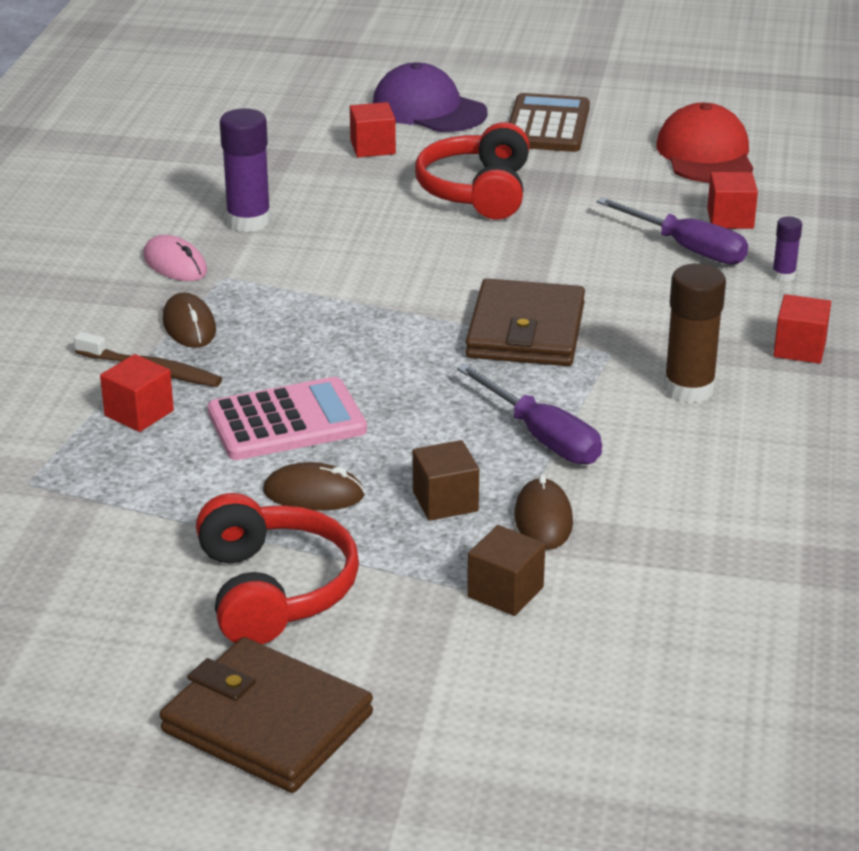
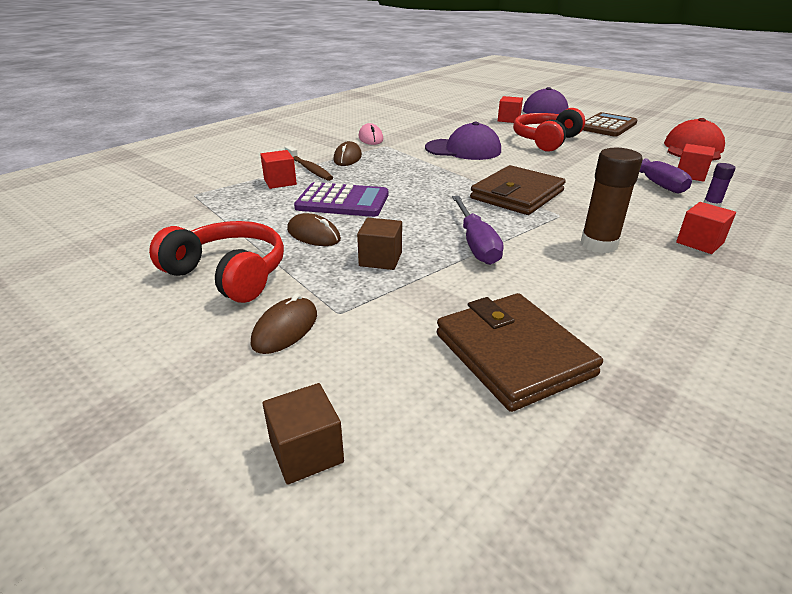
camera: 30 degrees right, 0 degrees up
brown wallet [160,637,373,793] -> brown wallet moved to [437,293,603,412]
red headphones [196,493,359,644] -> red headphones turned 75 degrees counterclockwise [149,221,284,303]
pink calculator [208,377,367,460] -> purple calculator [294,182,388,217]
purple glue stick [220,109,271,232] -> none
brown cube [467,525,545,616] -> brown cube moved to [262,383,344,485]
brown mouse [515,474,573,550] -> brown mouse moved to [251,293,317,354]
none -> purple cap [425,122,501,160]

